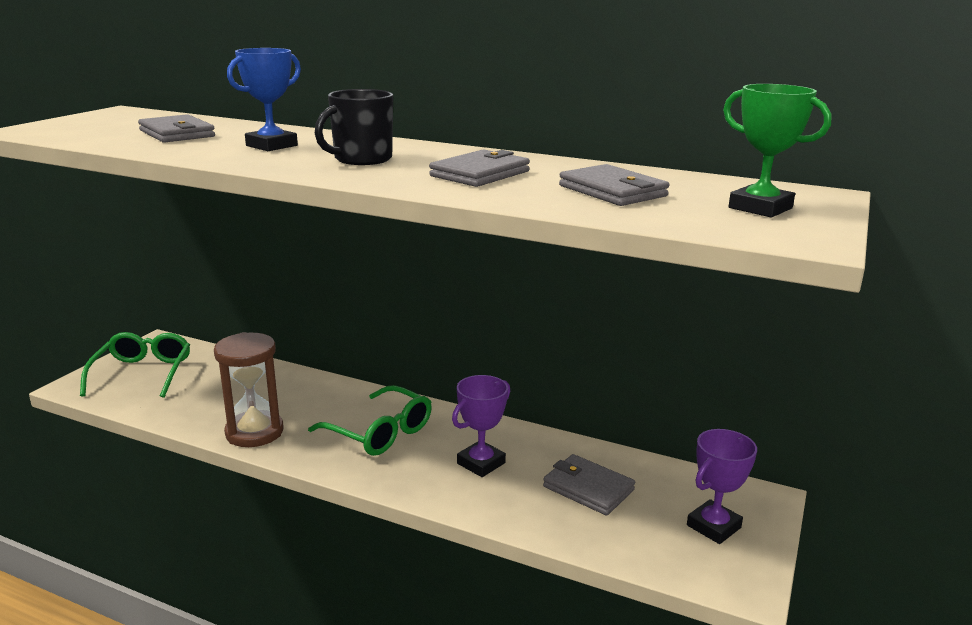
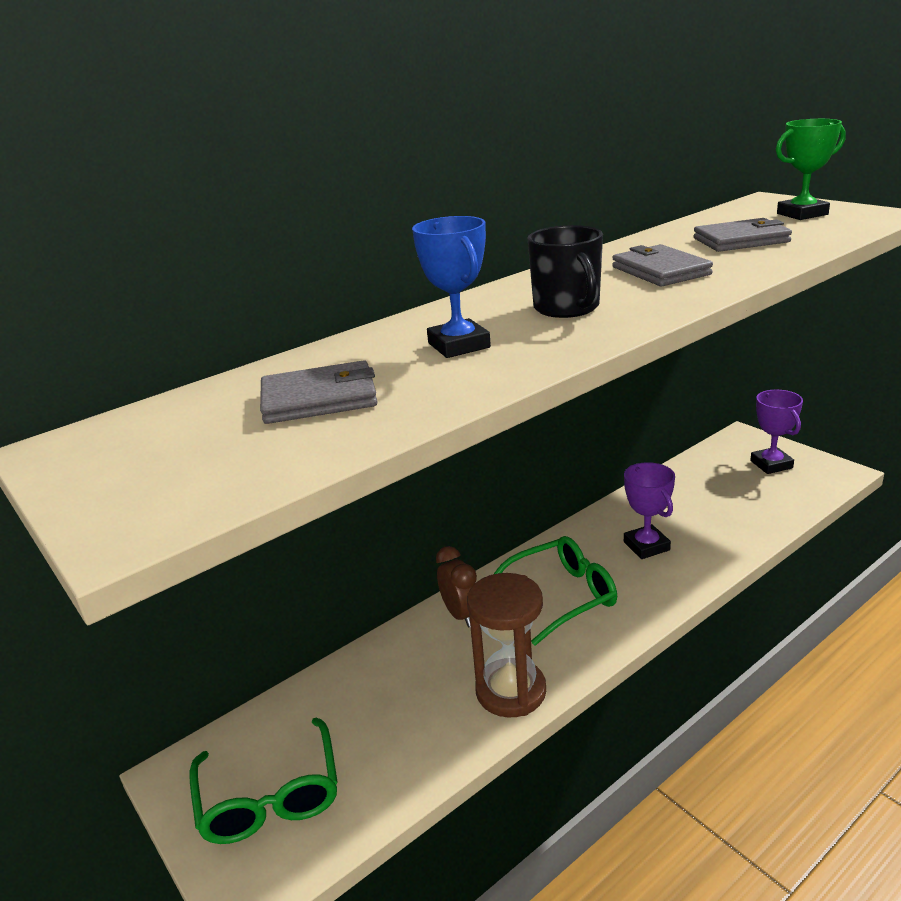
camera: 60 degrees left, 5 degrees up
green glasses [80,332,190,398] -> green glasses turned 135 degrees counterclockwise [190,718,338,844]
grey wallet [543,454,635,516] -> none
none -> brown clock [436,546,477,628]

